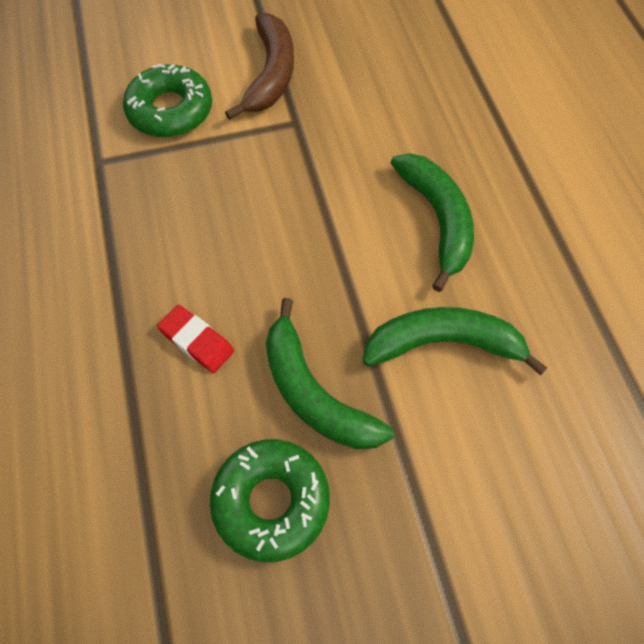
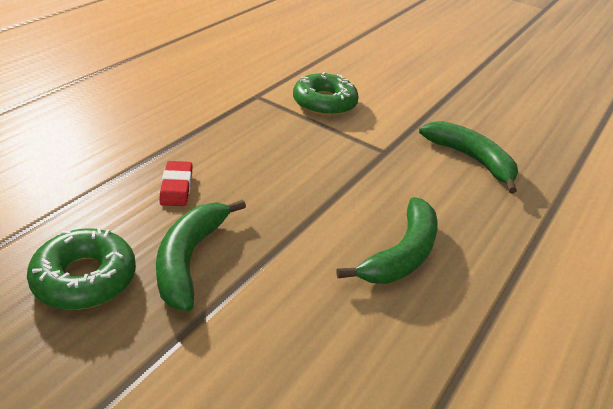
camera: 45 degrees right, 25 degrees down
brown banana [225,13,294,120] -> none
green banana [362,307,547,375] -> green banana moved to [419,121,518,194]

